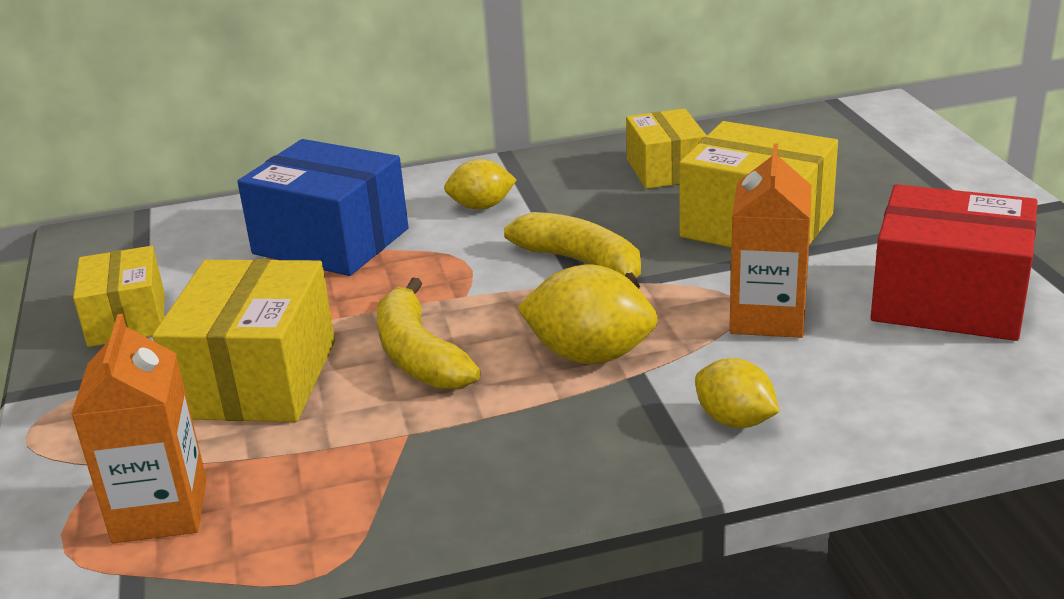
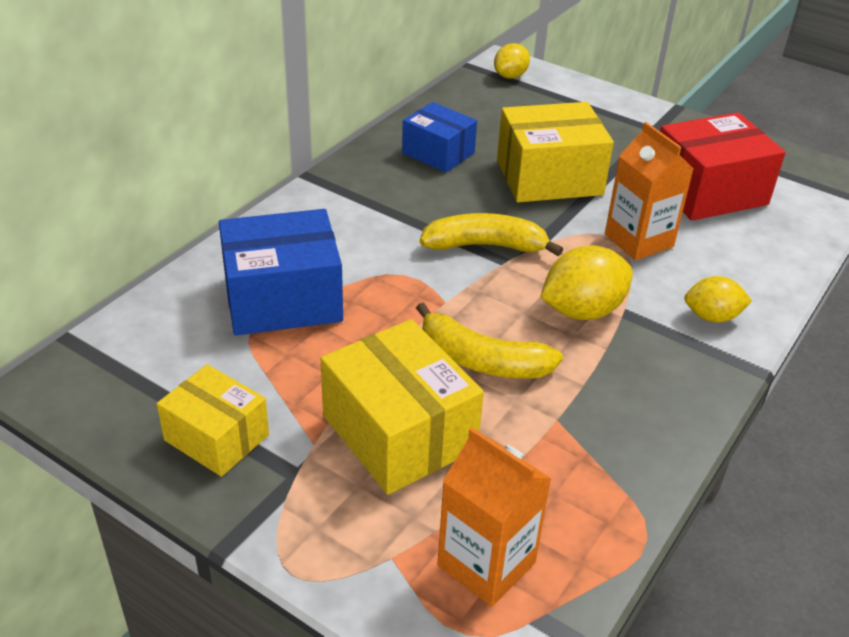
camera: 45 degrees left, 10 degrees up
yellow lemon [444,159,517,210] -> yellow lemon moved to [494,43,530,79]
yellow box [626,109,707,189] -> blue box [402,102,477,173]

